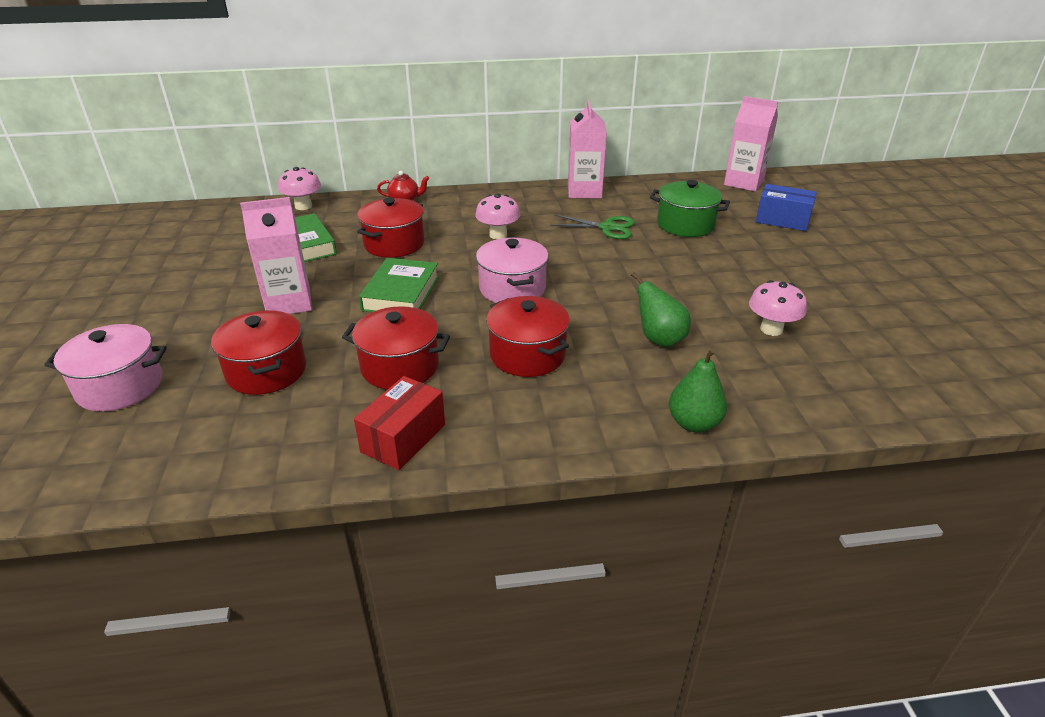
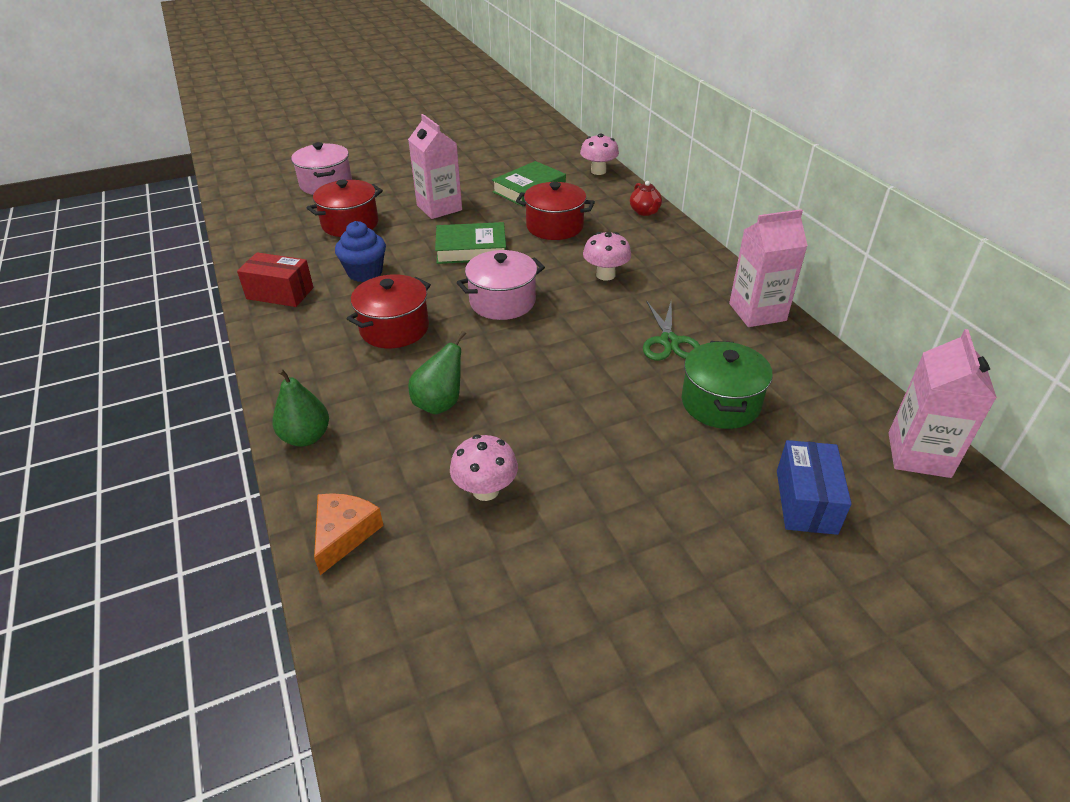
camera: 75 degrees right, 5 degrees up
red pot [342,306,450,390] -> blue cupcake [335,221,386,282]
none -> orange cheese [314,493,384,575]

